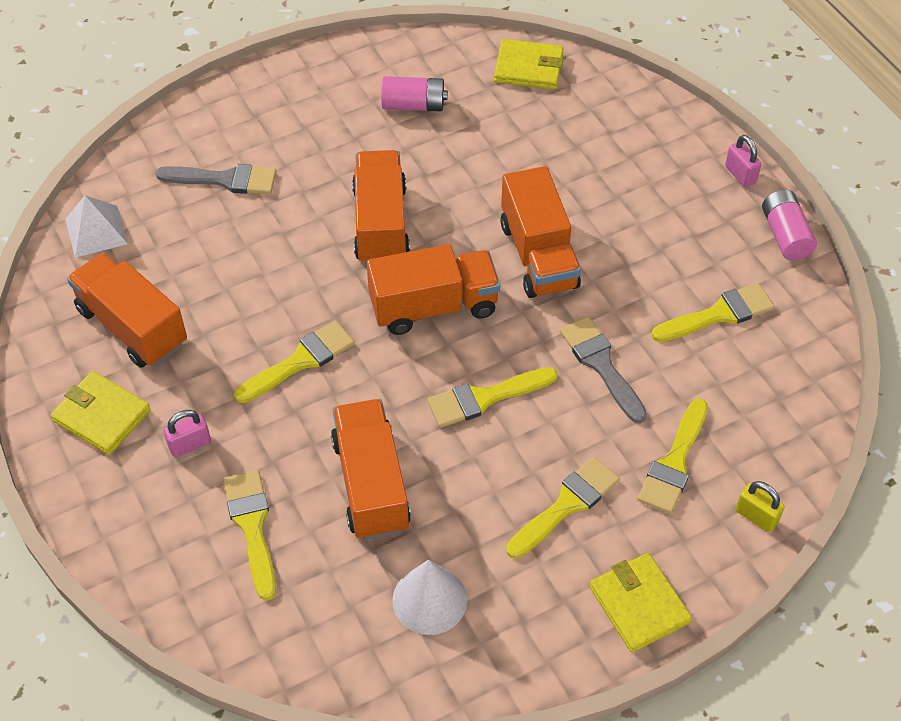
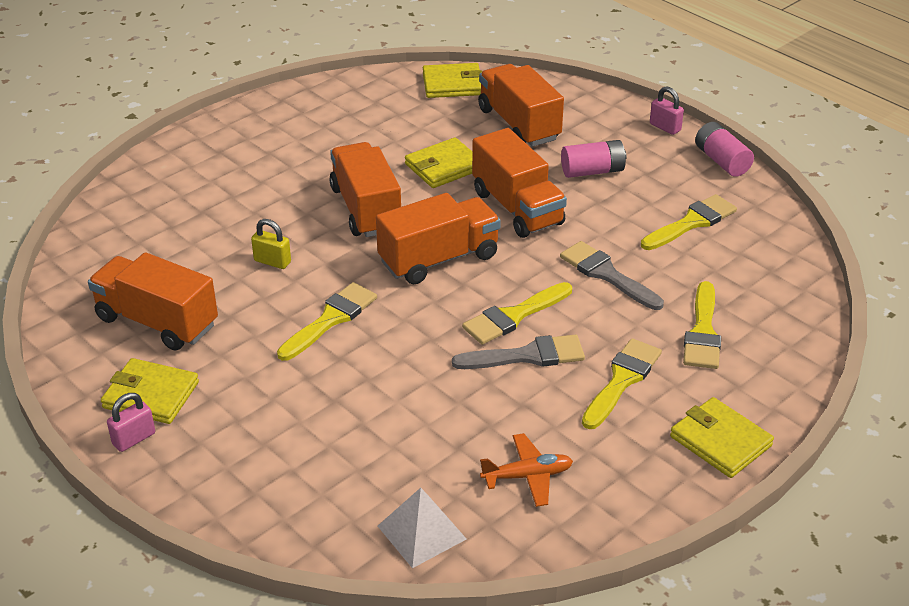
camera: 15 degrees left, 15 degrees down
white pyramid [65,195,128,258] -> white pyramid moved to [378,488,466,568]
grey brush [155,164,277,194] -> grey brush moved to [452,335,585,369]
pink padlock [163,410,211,458] -> pink padlock moved to [107,393,155,452]
yellow brush [223,470,276,600] -> none
orange truck [331,399,411,540] -> orange truck moved to [478,64,564,147]
pink battery [381,76,448,112] -> pink battery moved to [561,140,627,178]
white cone [392,560,467,635] -> orange plane [480,433,573,507]
yellow padlock [735,481,785,533] -> yellow padlock moved to [251,219,291,269]
none -> yellow wallet [405,137,472,188]

